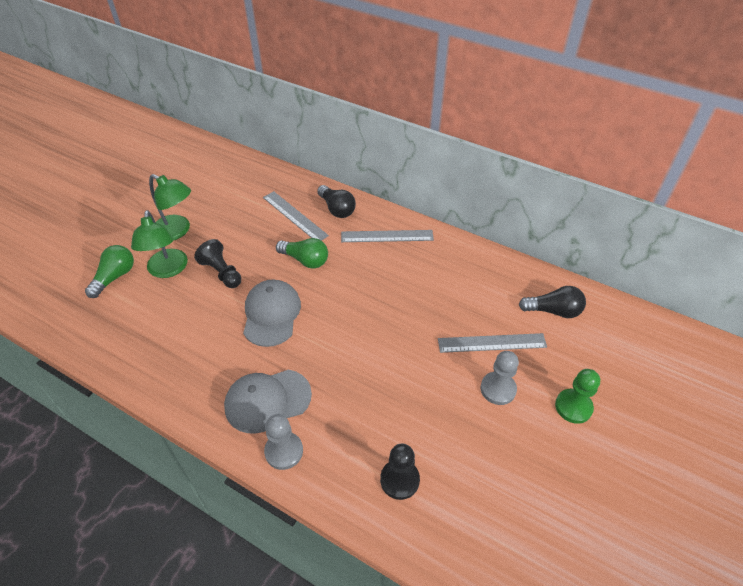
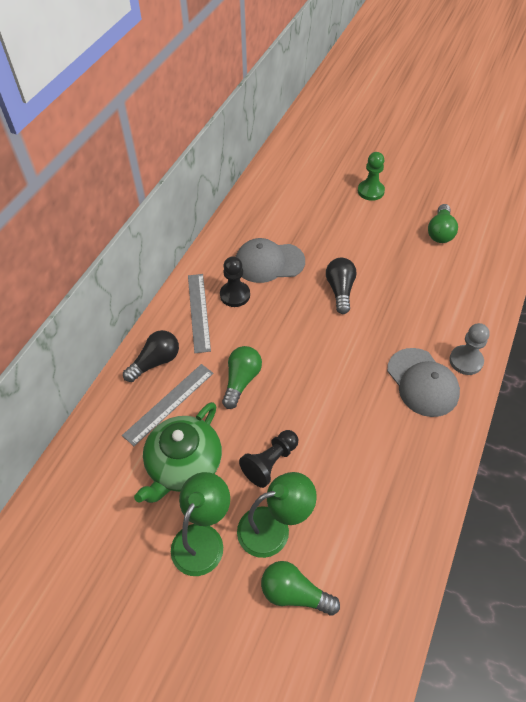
camera: 95 degrees left, 5 degrees up
grey cap [243,279,301,347] -> grey cap moved to [236,238,305,283]
black pawn [380,443,420,500] -> black pawn moved to [220,256,250,307]
grey ruler [438,333,547,353] -> none
grey pawn [481,351,519,405] -> none
black light bulb [519,286,586,318] -> black light bulb moved to [326,258,357,314]
none -> green teapot [134,402,222,503]
none -> green light bulb [428,204,458,243]

